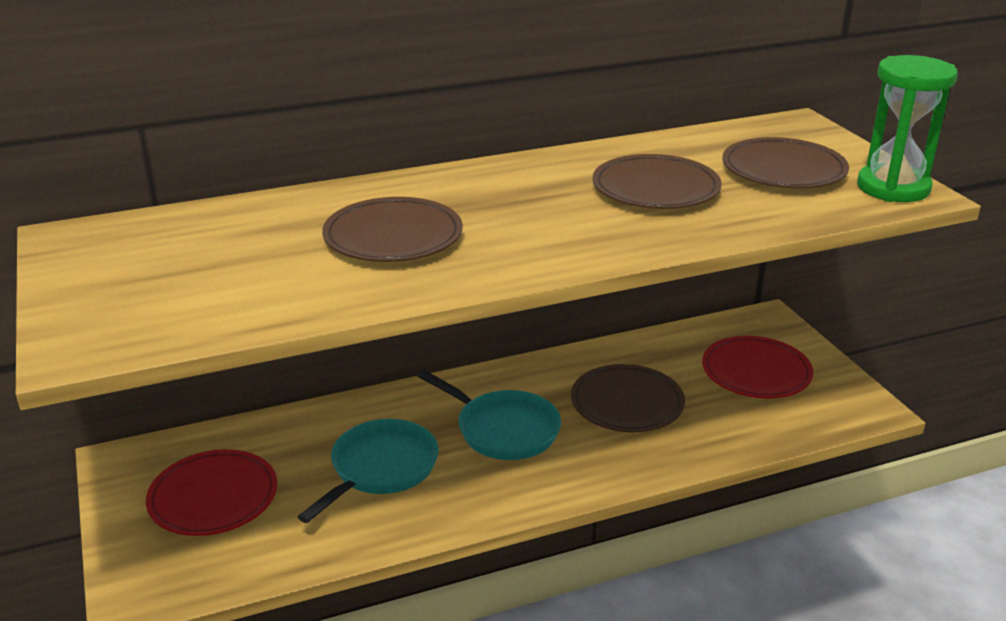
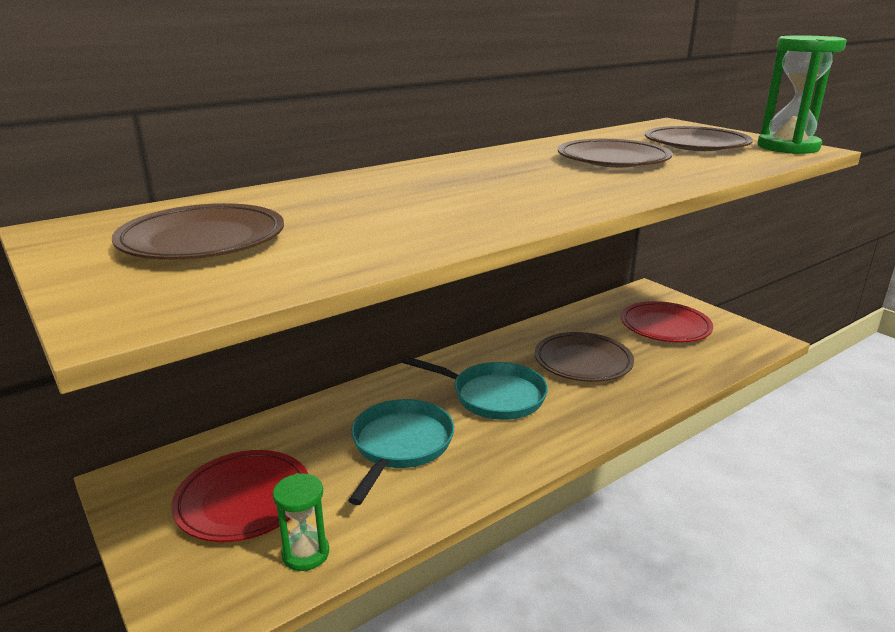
camera: 15 degrees left, 5 degrees down
brown plate [322,197,463,262] -> brown plate moved to [112,203,284,260]
none -> green hourglass [273,473,329,571]

